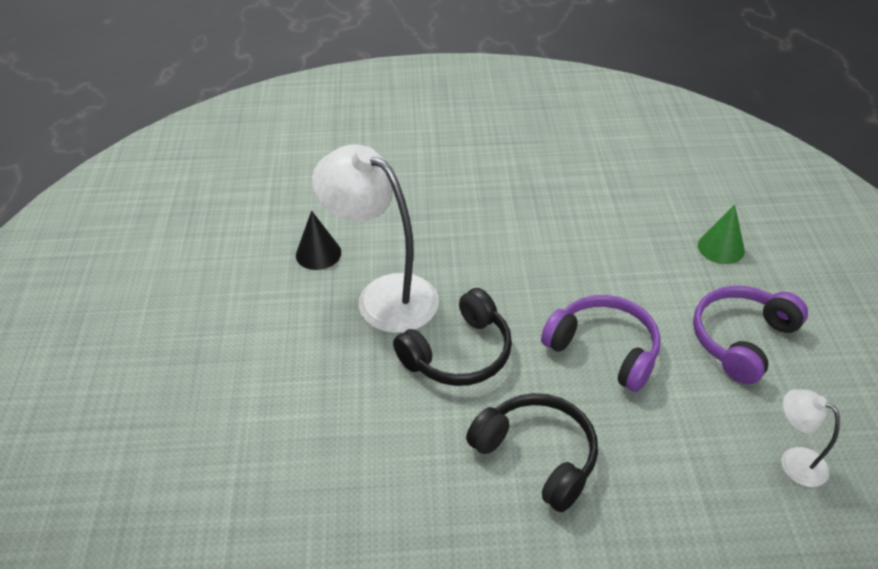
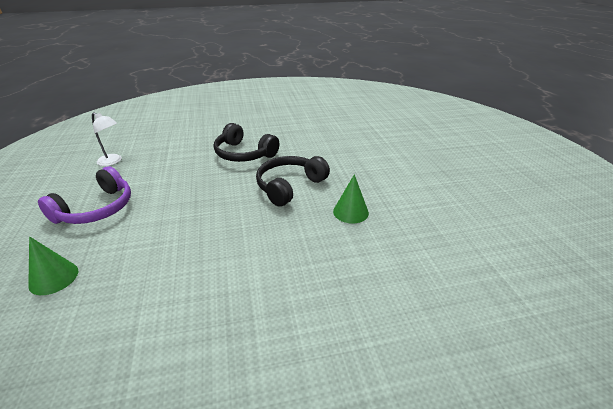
camera: 170 degrees right, 10 degrees down
black cone [296,211,341,270] -> none
white lamp [312,144,439,333] -> green cone [333,174,369,223]
purple headphones [541,295,661,392] -> none

